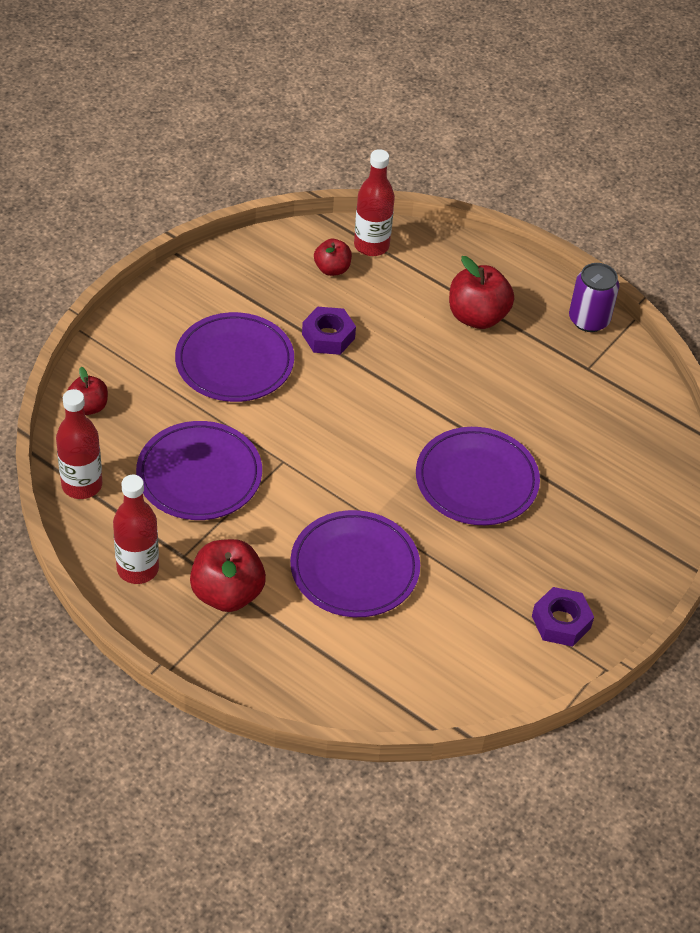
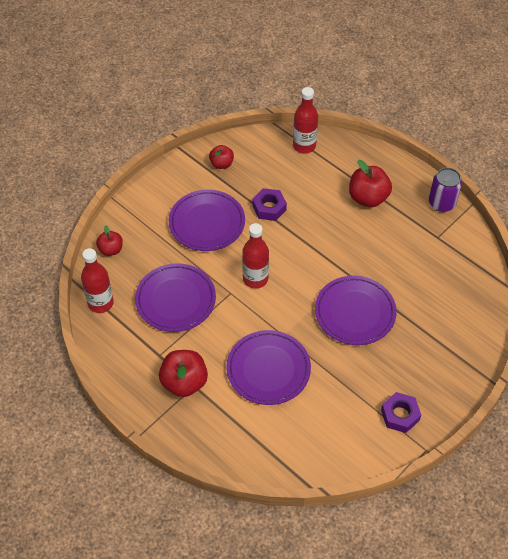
camera: 10 degrees right, 5 degrees up
red bottle [113,475,159,584] -> red bottle moved to [242,223,269,288]
red apple [314,239,352,276] -> red apple moved to [209,145,234,169]

